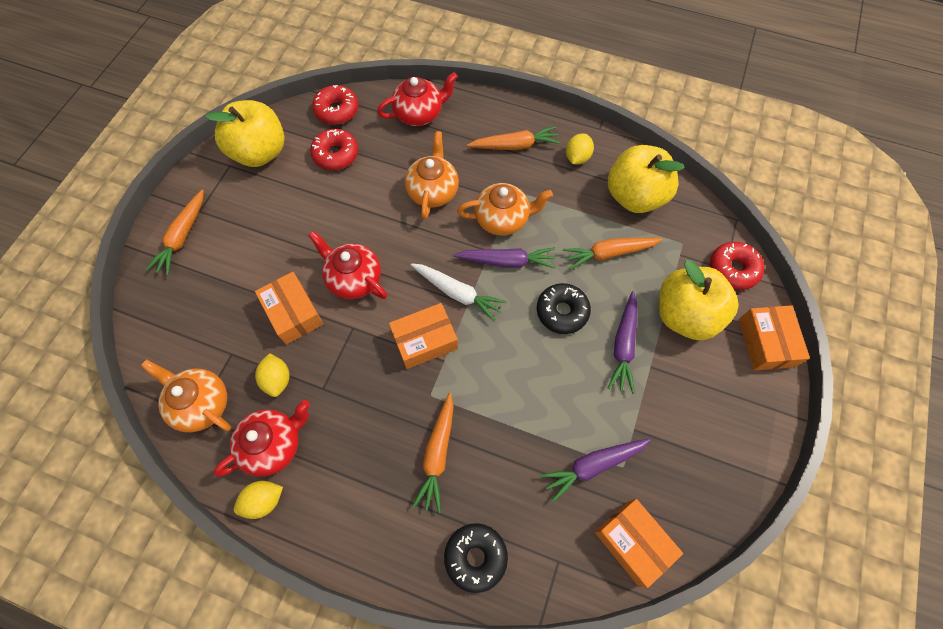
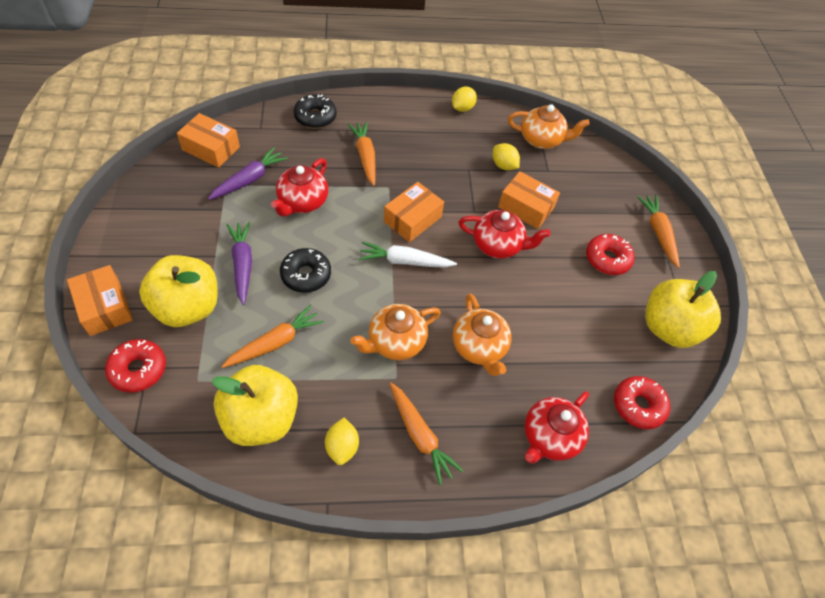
camera: 150 degrees right, 10 degrees down
red teapot [213,400,310,477] -> red teapot moved to [271,158,328,216]
red donut [310,129,358,170] -> red donut moved to [586,234,635,275]
purple carrot [453,247,556,269] -> none
orange carrot [467,126,561,150] -> orange carrot turned 90 degrees counterclockwise [390,383,463,485]

